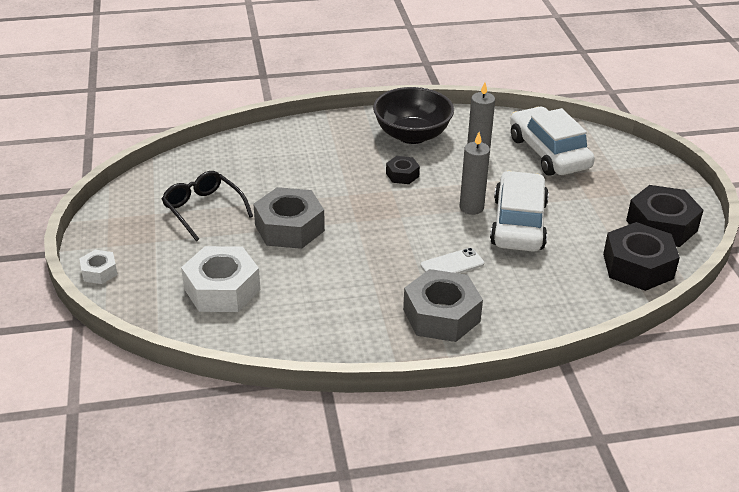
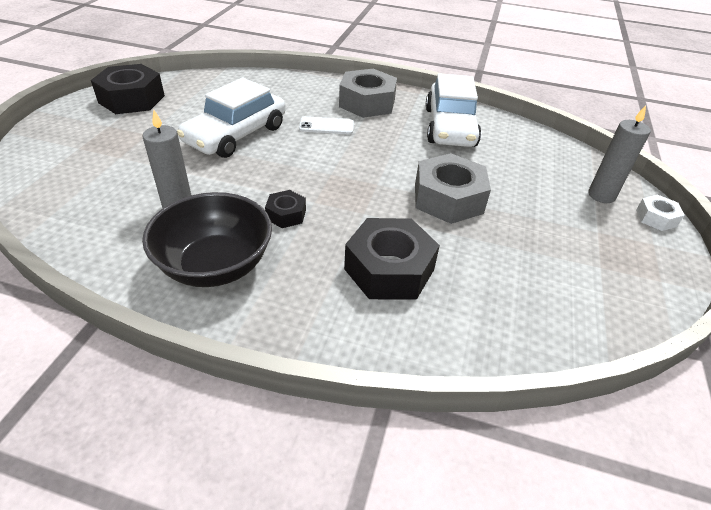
camera: 155 degrees left, 5 degrees up
black glasses [162,171,253,241] -> none
white nut [181,246,260,312] -> none
grey candle [459,132,490,215] -> grey candle moved to [588,105,651,203]
white car [510,107,595,176] -> white car moved to [426,73,481,147]
black nut [603,222,680,291] -> black nut moved to [344,218,440,300]

